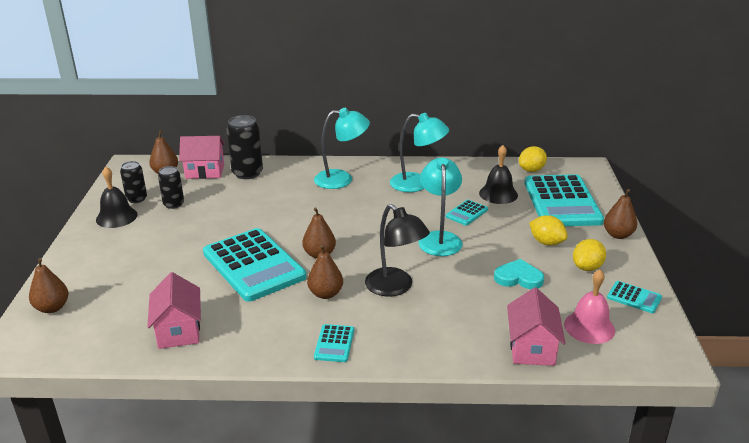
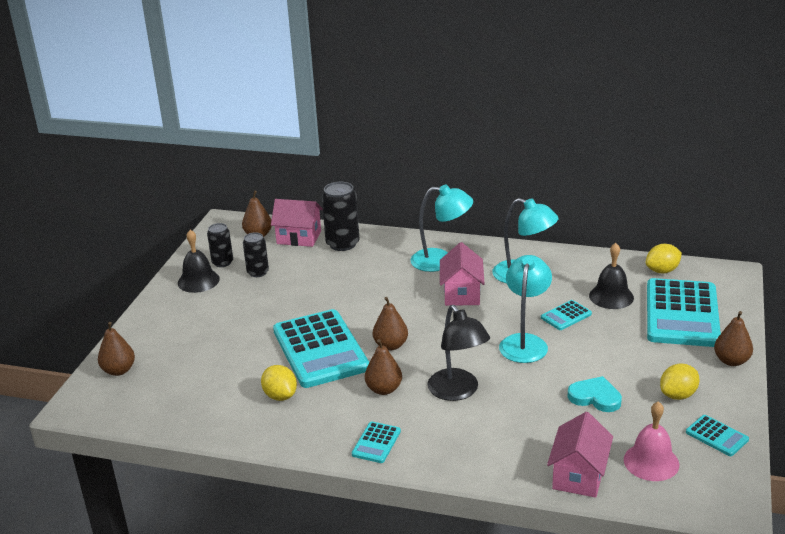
camera: 15 degrees right, 0 degrees up
pink house [147,272,201,349] -> pink house moved to [440,242,485,306]
yellow lemon [529,215,568,246] -> yellow lemon moved to [261,365,297,401]

